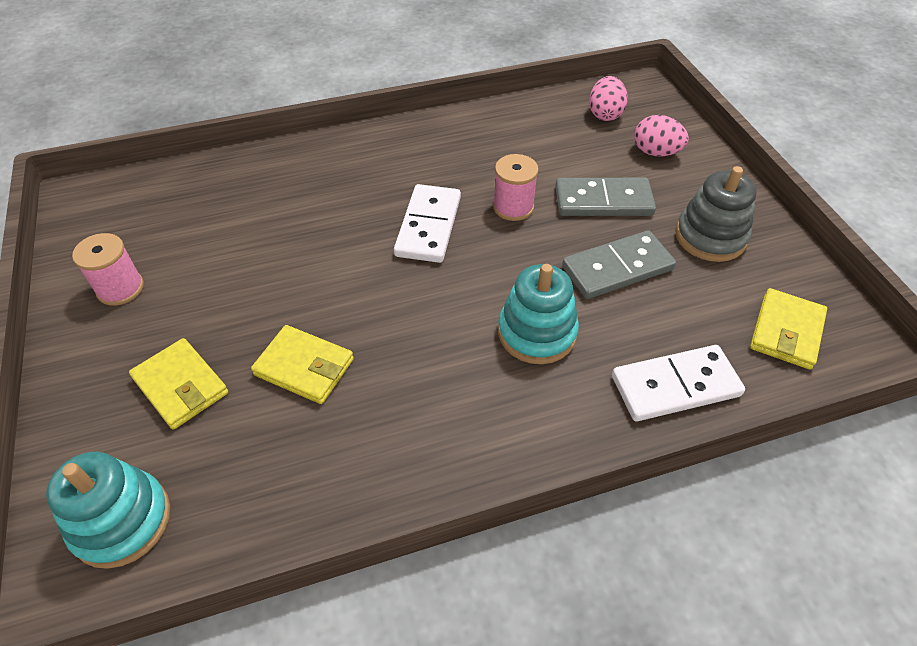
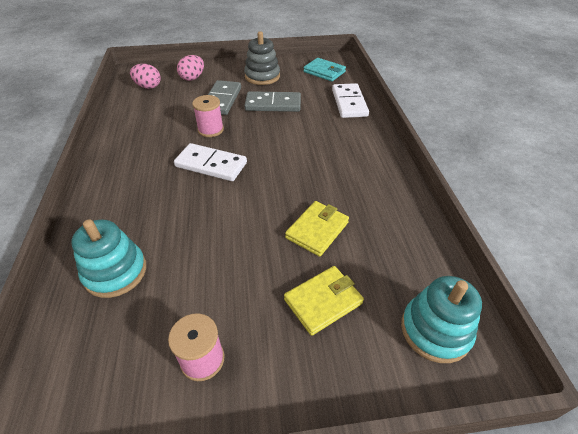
camera: 80 degrees left, 5 degrees down
turquoise stacking toy [498,264,579,364] -> turquoise stacking toy moved to [71,219,146,298]
grey domino [562,230,676,299] -> grey domino turned 75 degrees counterclockwise [244,91,301,112]
yellow wallet [750,288,827,369] -> turquoise wallet [303,58,346,82]

